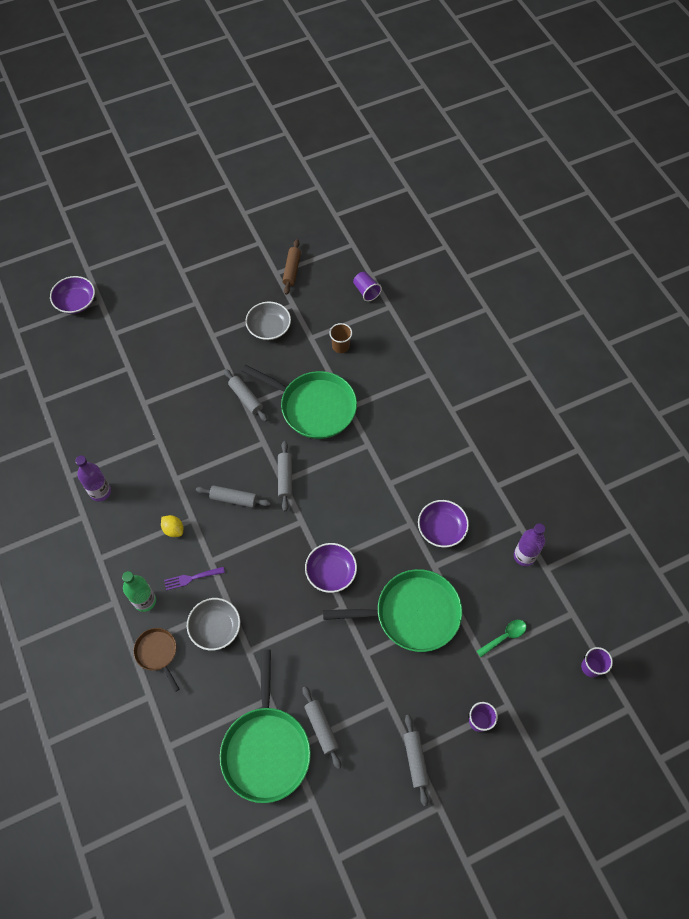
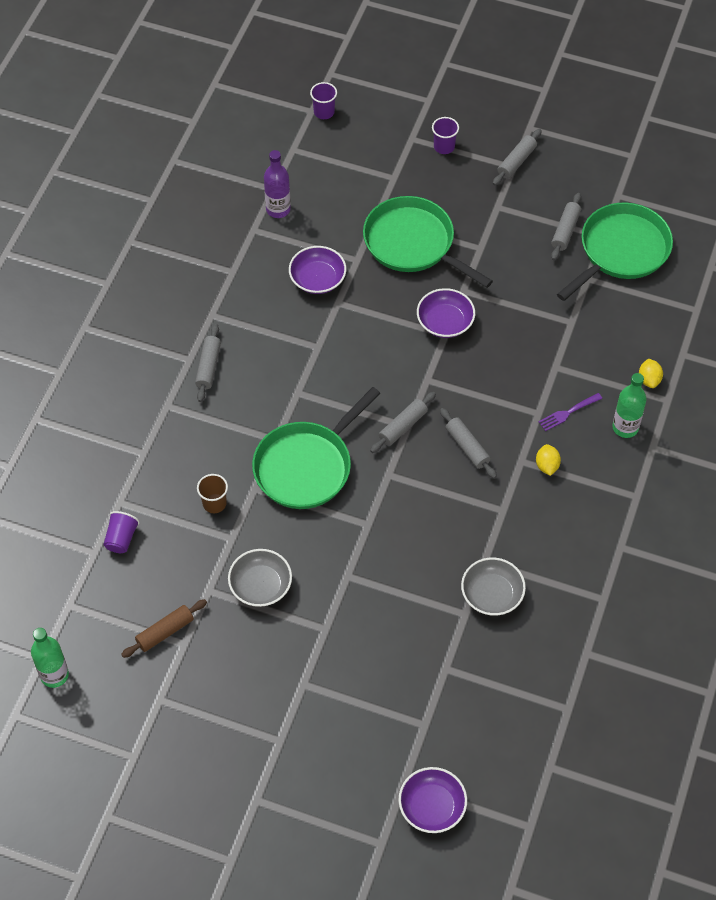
camera: 135 degrees left, 5 degrees down
purple bottle [75,455,111,501] -> none
brown pan [133,628,179,692] -> yellow lemon [639,358,663,388]
purple fork [164,567,225,590] -> purple fork turned 120 degrees clockwise [538,393,602,431]
grey bowl [187,598,240,651] -> grey bowl moved to [461,557,526,616]
grey rolling pin [224,369,268,422] -> grey rolling pin moved to [195,324,221,402]
green pan [241,365,357,439] -> green pan turned 120 degrees counterclockwise [252,387,381,509]
green spoon [477,620,526,657] -> none
none -> green bottle [31,628,69,688]

